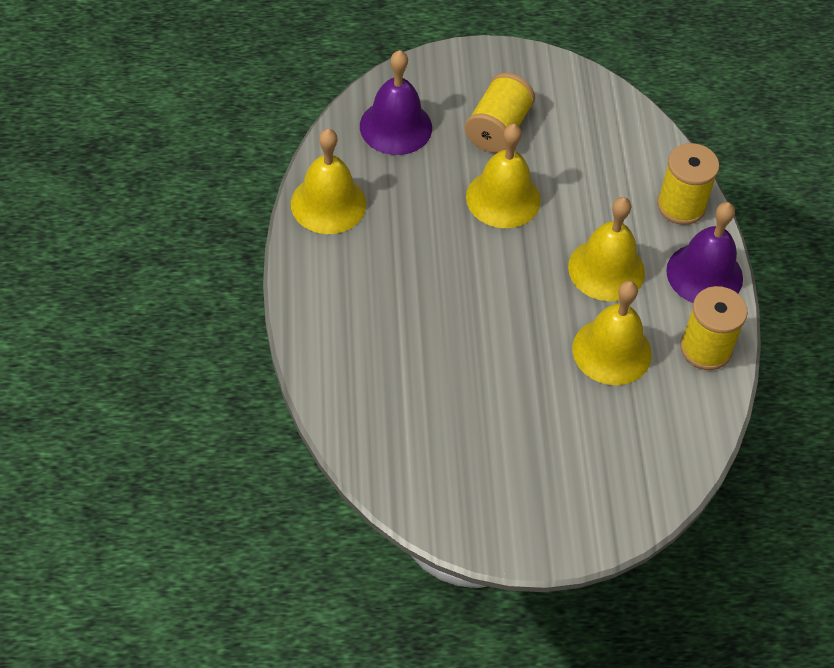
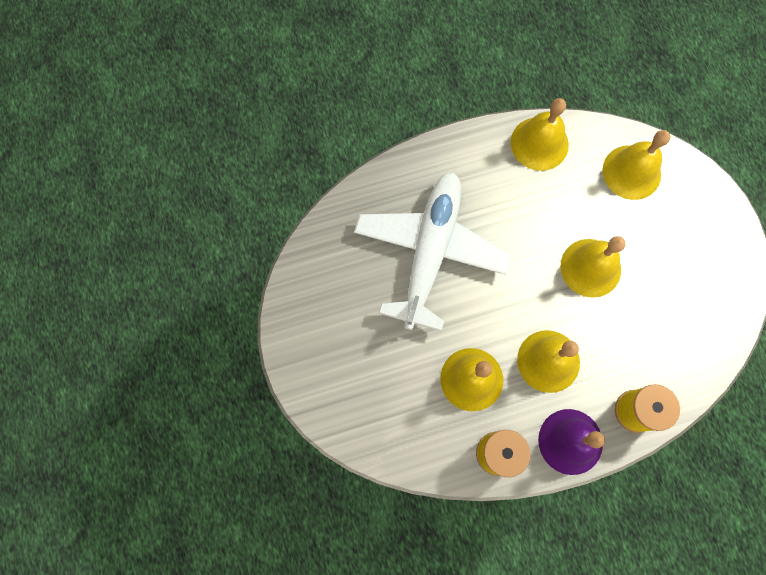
camera: 80 degrees right, 20 degrees up
purple bell [360,50,432,155] -> yellow bell [602,130,670,200]
yellow spool [465,73,535,153] -> none
none -> white plane [354,172,511,331]

